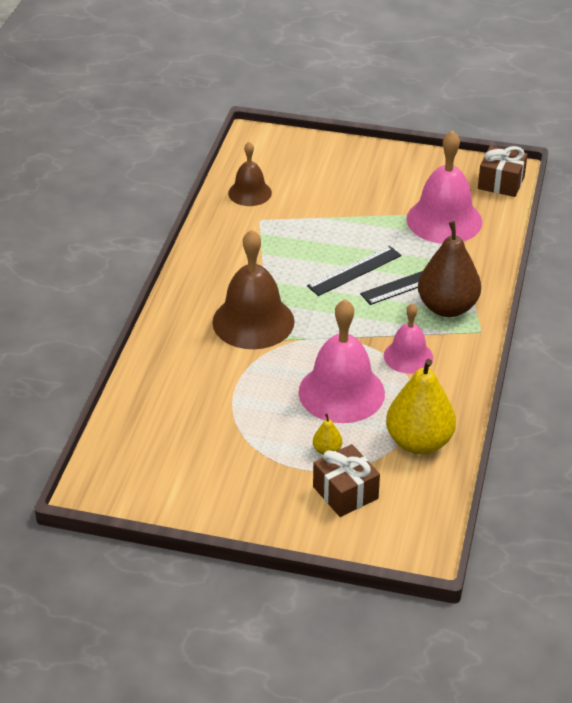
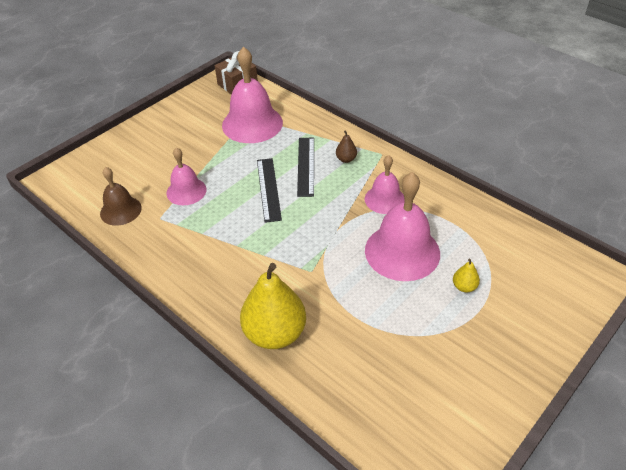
camera: 60 degrees left, 5 degrees up
brown bell [212,229,294,349] -> none
brown gift [313,444,380,517] -> none
yellow pear [386,359,456,454] -> yellow pear moved to [240,263,306,349]
brown pear [418,221,481,317] -> brown pear [336,131,357,163], size x0.43
none -> pink bell [166,147,207,205]

